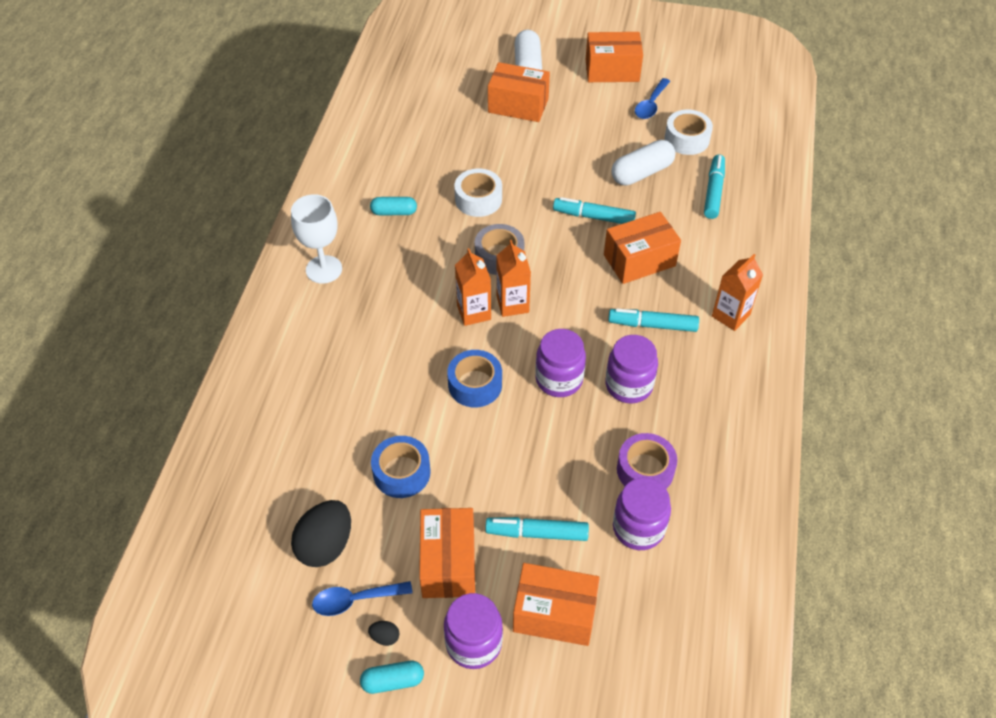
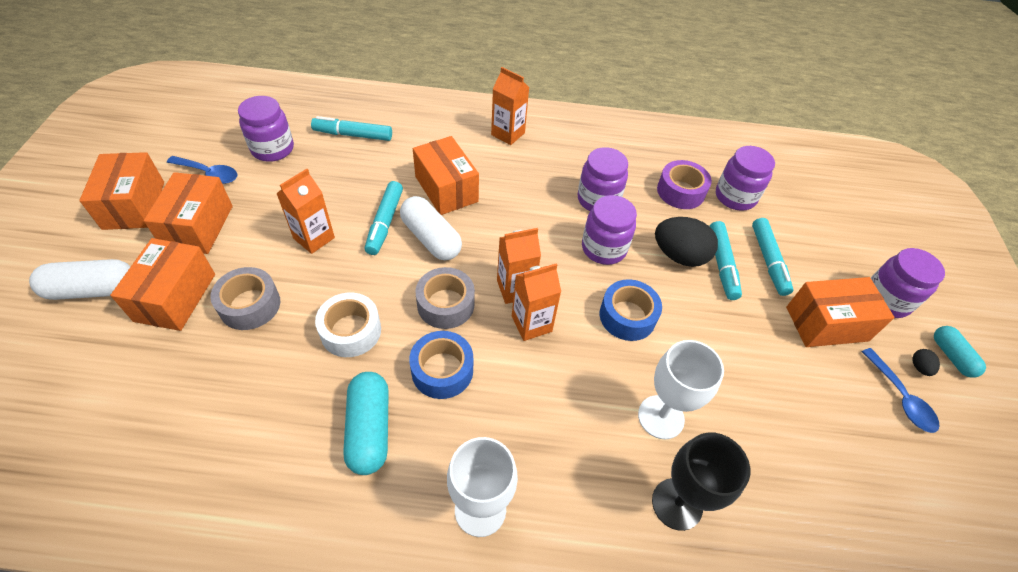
camera: 100 degrees left, 0 degrees up
black egg [291,500,351,567] -> black egg moved to [655,217,718,267]
turquoise capsule [370,197,417,215] -> turquoise capsule [343,372,389,475], size x1.60
blue tape [371,436,431,498] -> blue tape moved to [409,331,473,399]
orange box [513,563,600,646] -> orange box moved to [144,172,233,254]
turquoise marker [608,309,699,332] -> turquoise marker moved to [709,221,742,300]
white capsule [611,140,675,186] -> white capsule moved to [400,196,462,260]
white tape [665,110,713,155] -> purple jar [238,96,294,162]
none -> grey tape [210,267,280,330]
none -> orange carton [276,169,335,254]
none -> white goblet [638,340,724,439]
none -> black goblet [652,432,750,531]

